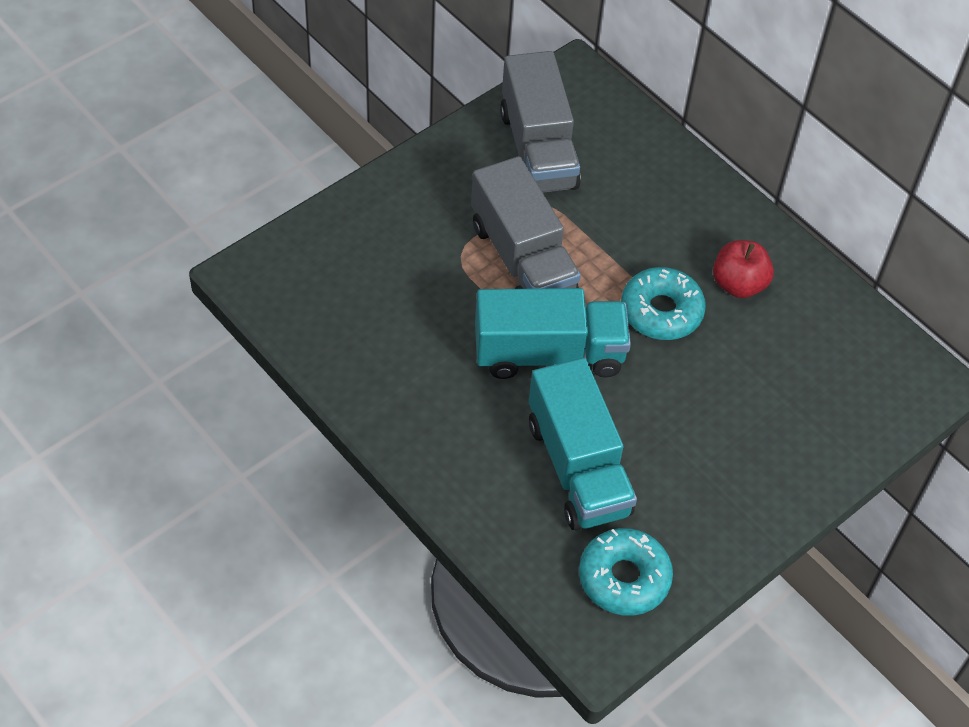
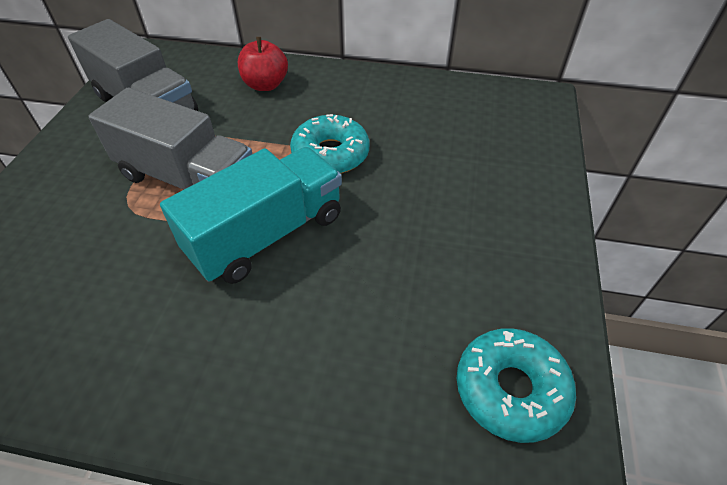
camera: 35 degrees left, 5 degrees down
turquoise truck [529,358,637,530] -> none
red apple [713,240,774,298] -> red apple moved to [238,37,288,91]

